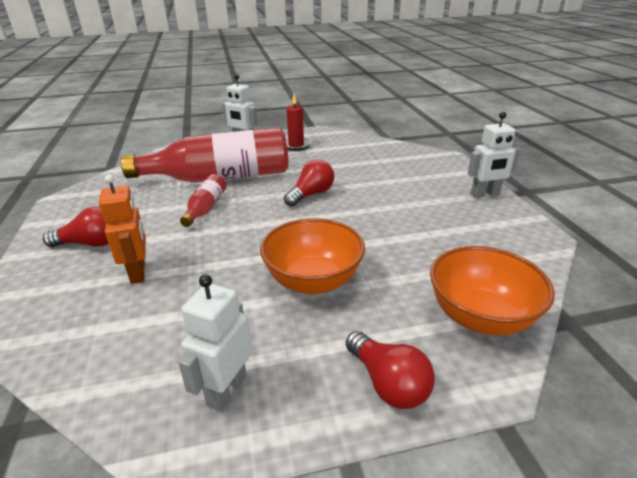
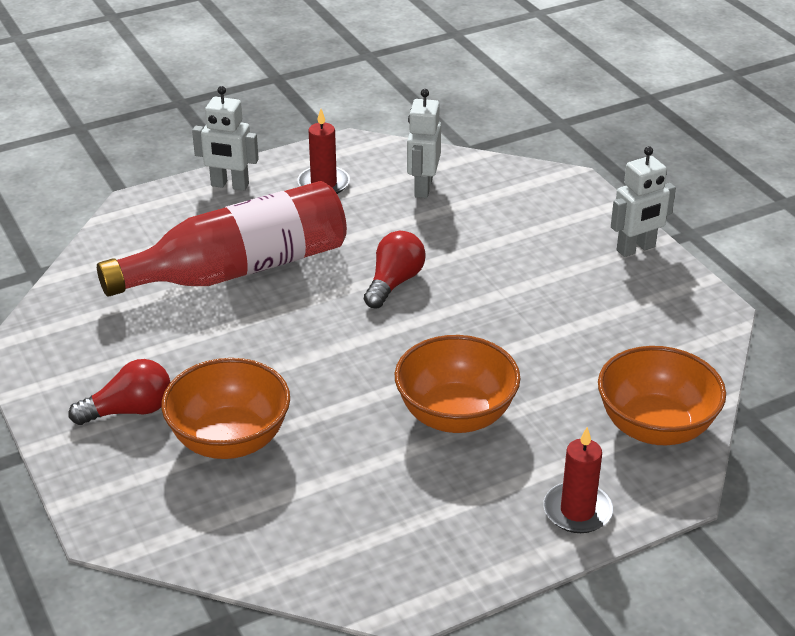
camera: 15 degrees left, 5 degrees up
orange robot [99,174,146,284] -> orange bowl [161,358,290,459]
white robot [178,274,252,412] -> white robot moved to [407,89,441,198]
red bottle [180,174,226,227] -> none
red light bulb [346,331,435,409] -> red candle [543,427,613,533]

